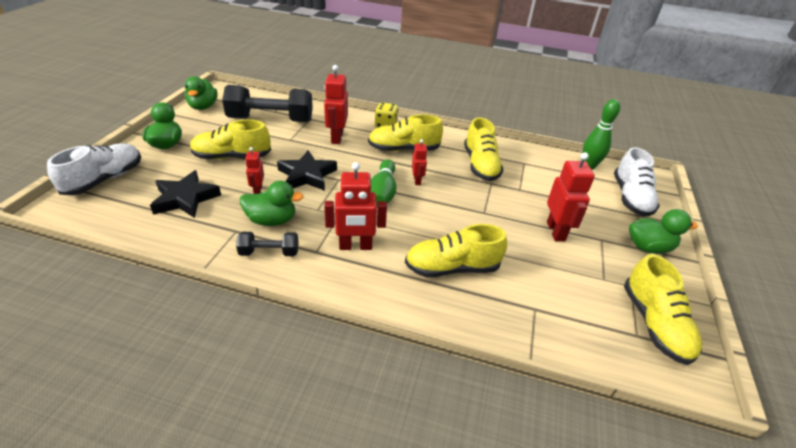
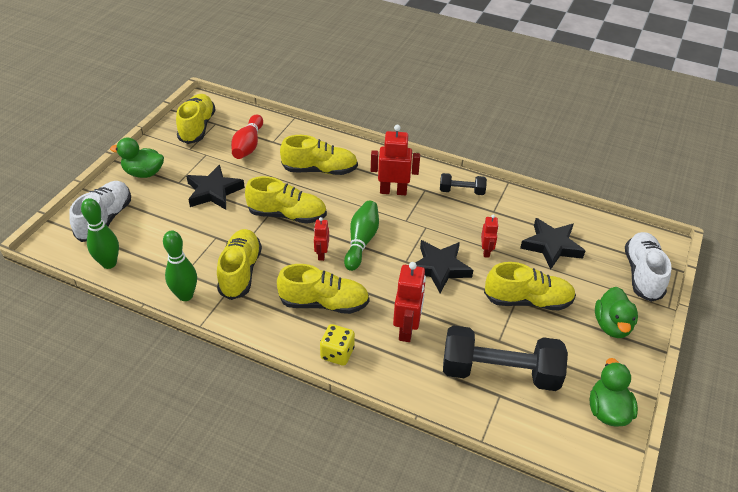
camera: 170 degrees left, 5 degrees up
white shoe [47,144,141,195] -> white shoe turned 150 degrees clockwise [625,232,672,302]
green duck [240,181,304,226] -> none
red robot [547,152,595,242] -> black star [186,164,245,210]
none -> green bowling pin [163,230,197,301]
none -> red bowling pin [231,115,263,159]
none -> yellow shoe [245,176,327,224]

